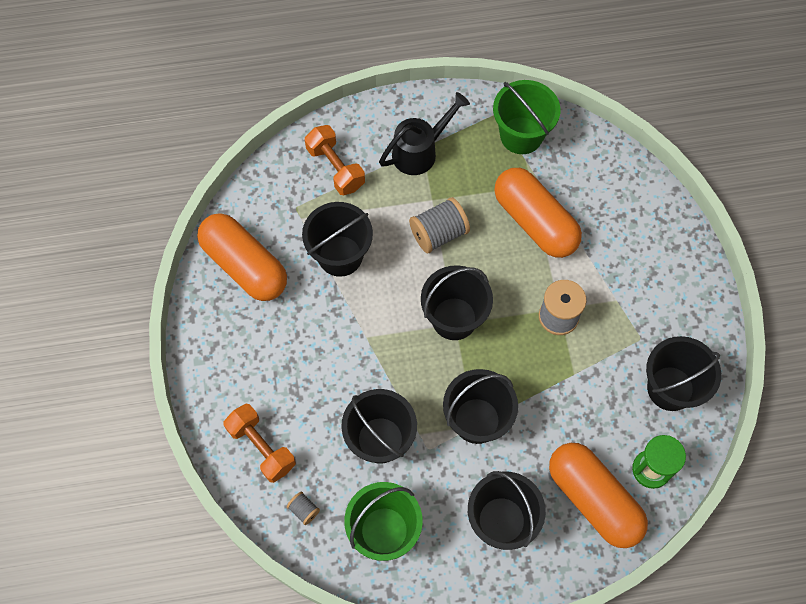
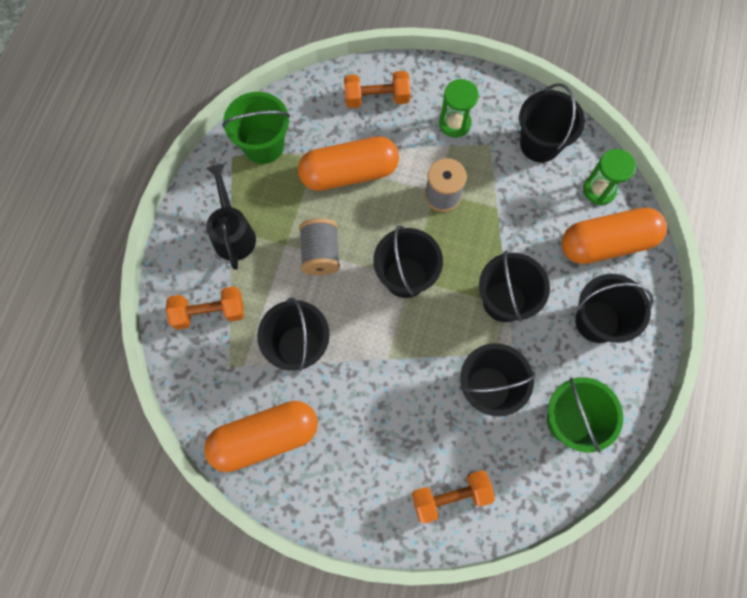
camera: 65 degrees left, 5 degrees up
grey spool [287,492,320,525] -> none
none -> orange dumbbell [344,71,411,108]
none -> green hourglass [439,79,479,138]

